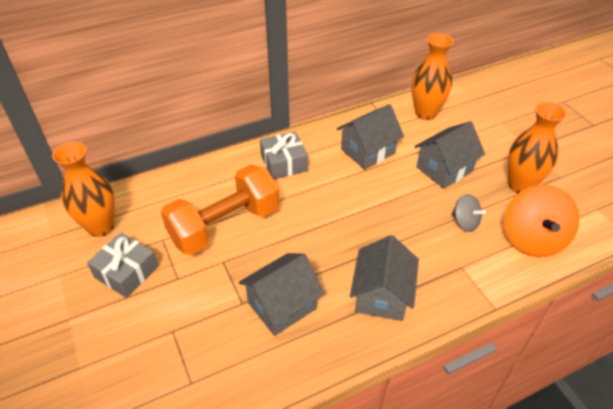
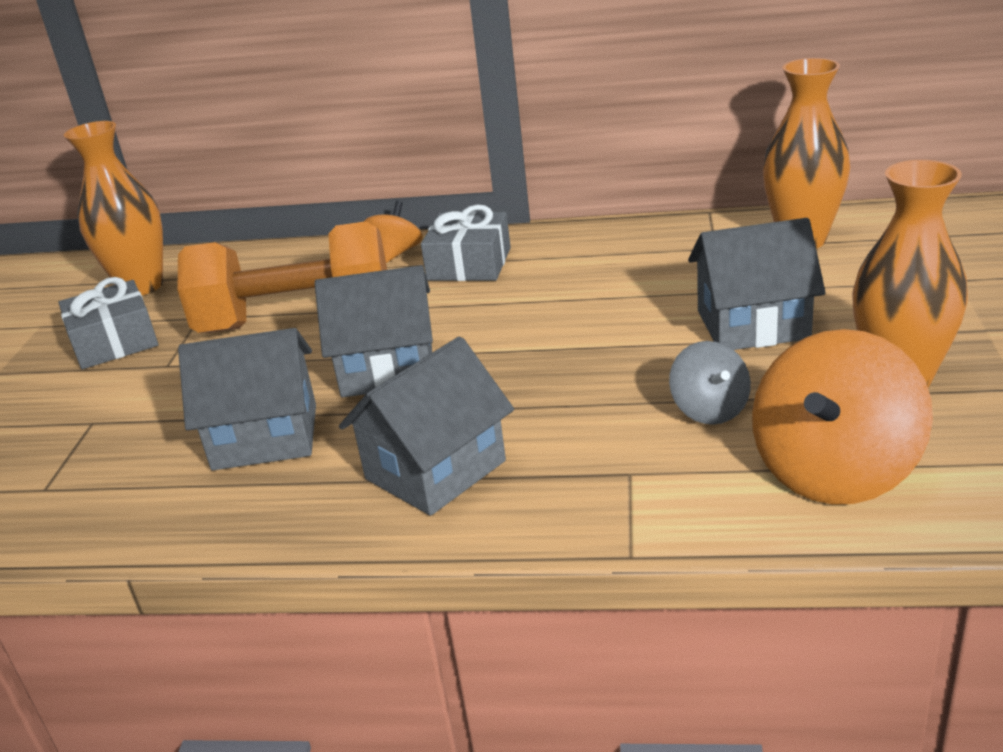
camera: 35 degrees right, 15 degrees down
grey house [337,104,404,170] -> grey house moved to [315,265,433,397]
none -> orange spinning top [363,201,423,263]

